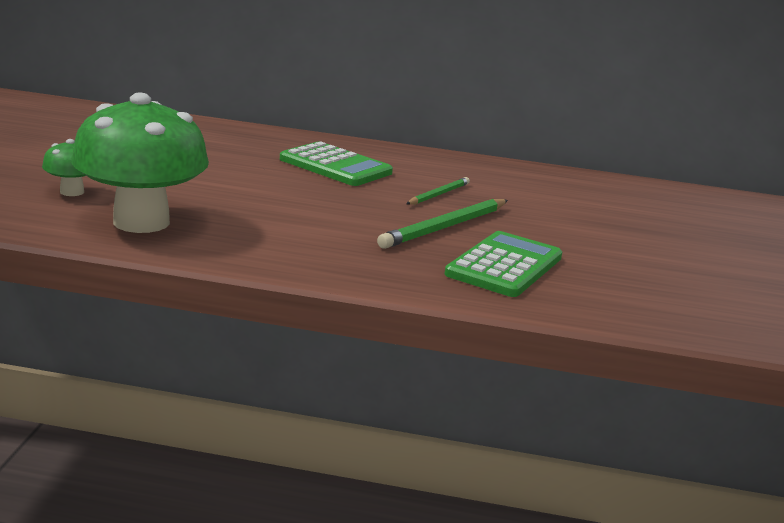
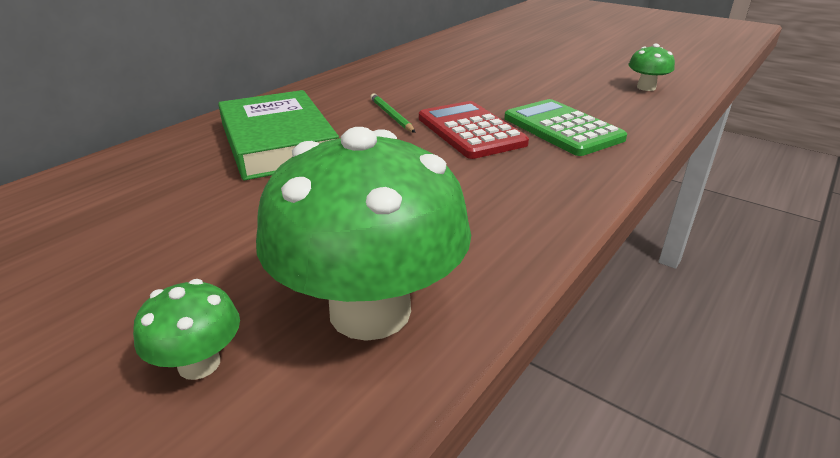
camera: 60 degrees left, 10 degrees up
green calculator [280,141,393,186] -> green book [218,90,339,180]
green pencil [377,199,508,249] -> red calculator [419,101,529,159]
none -> green mushroom [629,44,675,91]

